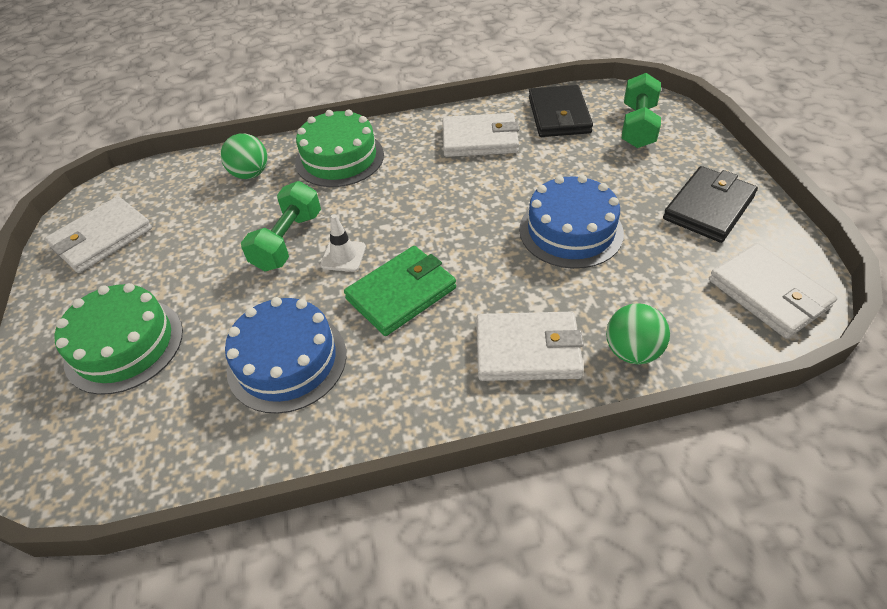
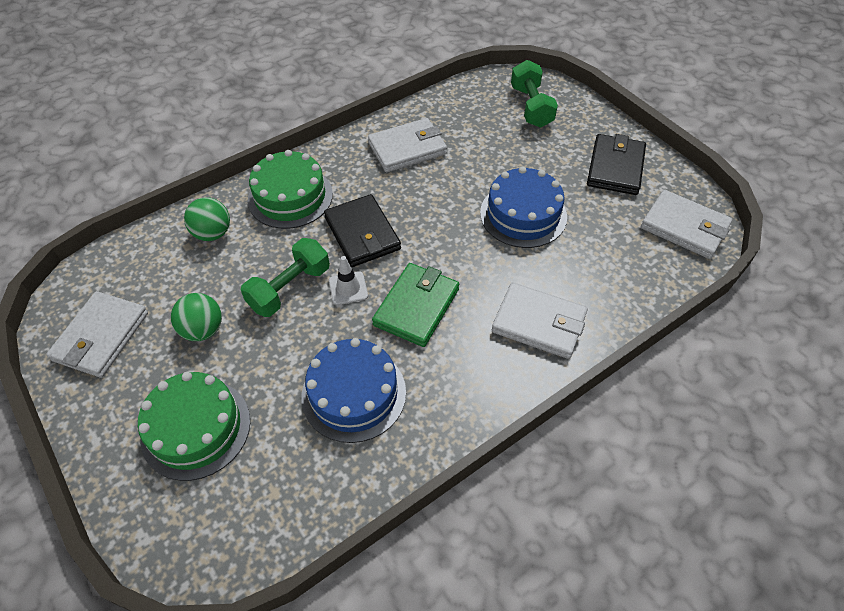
camera: 25 degrees left, 5 degrees up
green dumbbell [241,181,321,271] -> green dumbbell turned 45 degrees clockwise [241,238,330,317]
white wallet [476,312,584,381] -> white wallet turned 45 degrees clockwise [492,282,588,359]
black wallet [529,85,593,137] -> black wallet moved to [324,194,401,267]
green ball [606,303,670,364] -> green ball moved to [171,293,222,341]

